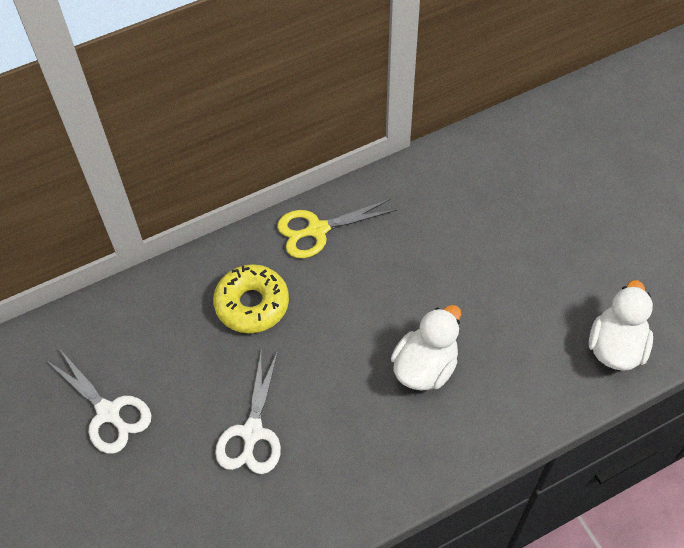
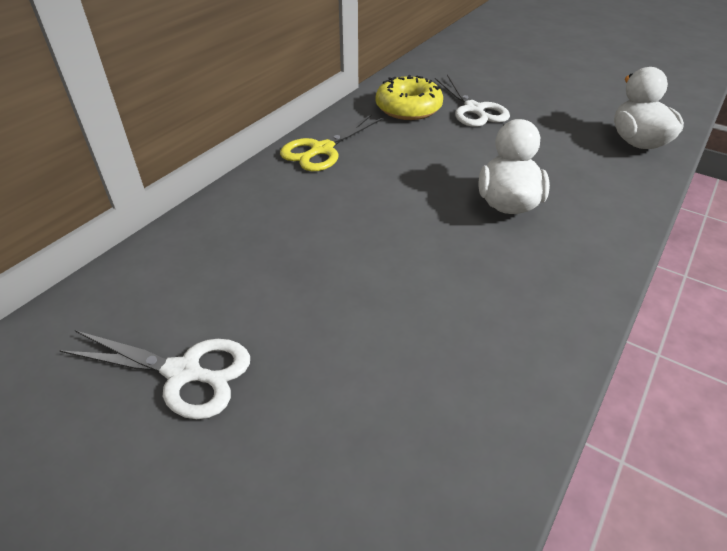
camera: 30 degrees left, 15 degrees down
yellow donut [213,264,289,333] -> yellow donut moved to [376,75,443,120]
white scissors [215,348,281,474] -> white scissors moved to [435,75,510,127]

